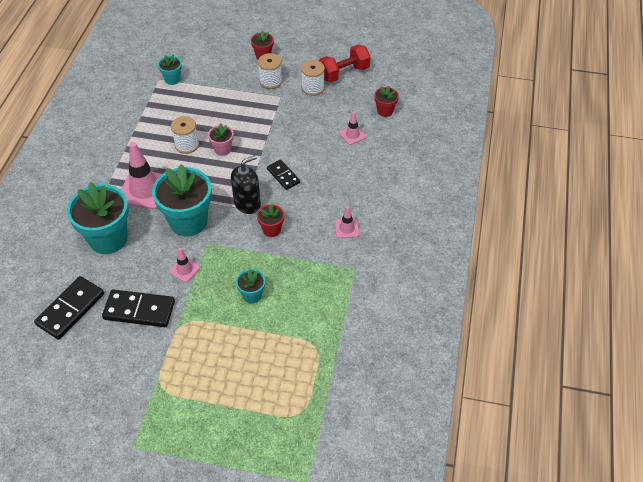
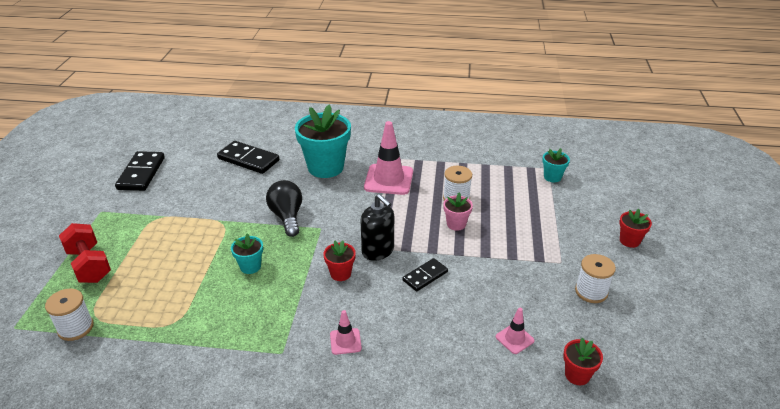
camera: 85 degrees right, 15 degrees down
black domino [102,289,175,327] -> black domino moved to [115,151,165,191]
turquoise flower pot [152,164,212,237] -> none
pink traffic cone [169,248,200,282] -> black light bulb [266,180,302,237]
white spool [258,53,282,89] -> white spool moved to [45,288,94,341]
red dumbbell [319,45,371,82] -> red dumbbell moved to [59,223,111,283]

